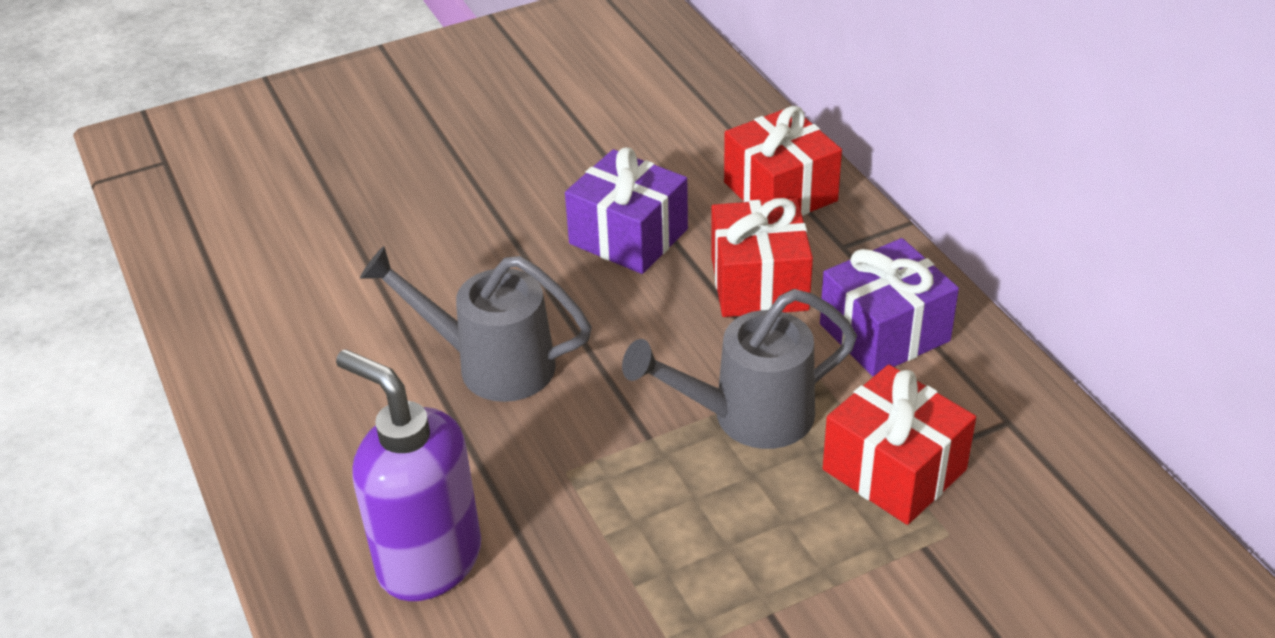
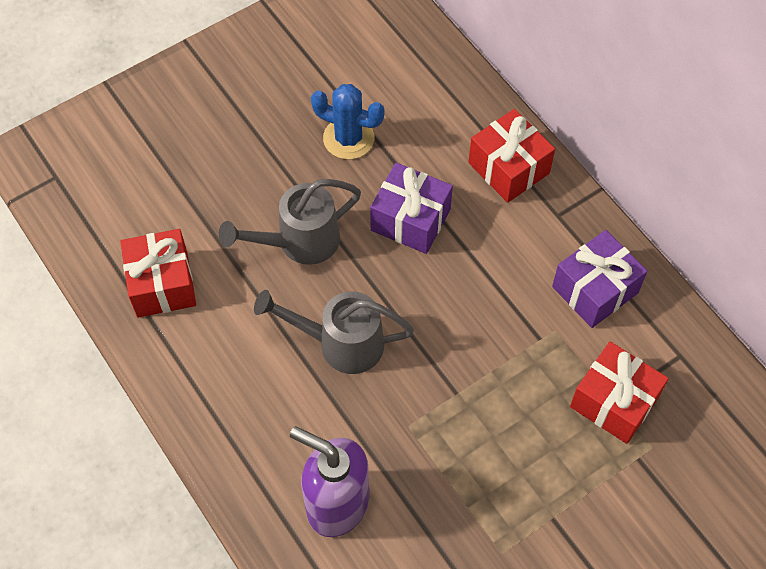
camera: 10 degrees left, 20 degrees up
grey watering can [622,289,857,449] -> grey watering can moved to [219,179,361,265]
red gift [711,198,813,317] -> red gift moved to [120,229,196,318]
none -> blue cactus [311,84,385,159]

